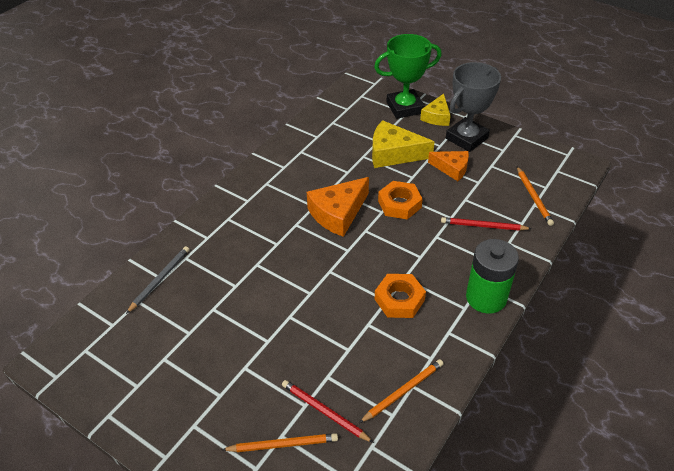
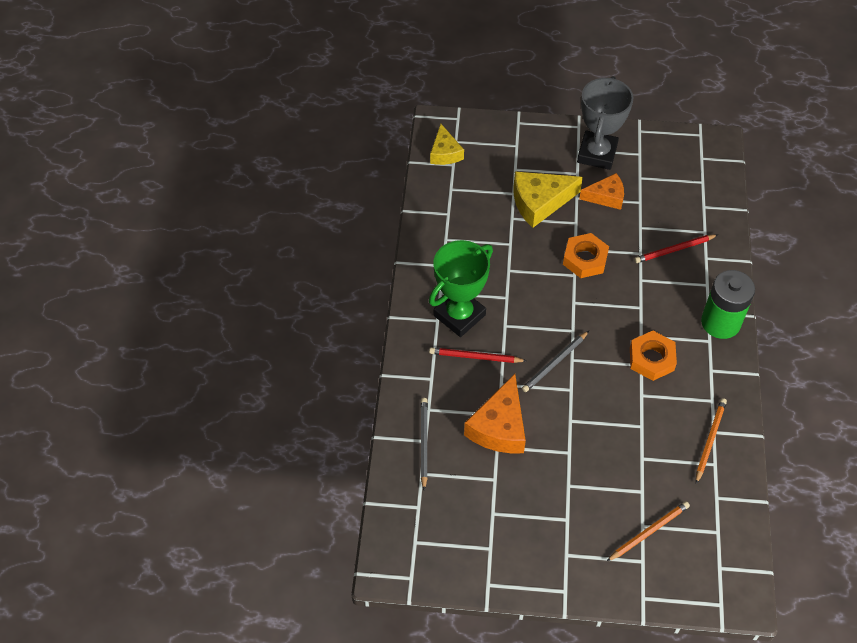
camera: 30 degrees left, 10 degrees up
red pencil [282,380,374,443] -> red pencil moved to [429,347,526,363]
orange cheese [307,177,369,237] -> orange cheese moved to [464,374,526,453]
green trophy [374,34,442,119] -> green trophy moved to [429,240,493,337]
yellow cheese [420,94,451,126] -> yellow cheese moved to [430,124,464,165]
orange pencil [517,166,554,226] -> none
none -> grey pencil [522,331,589,392]

